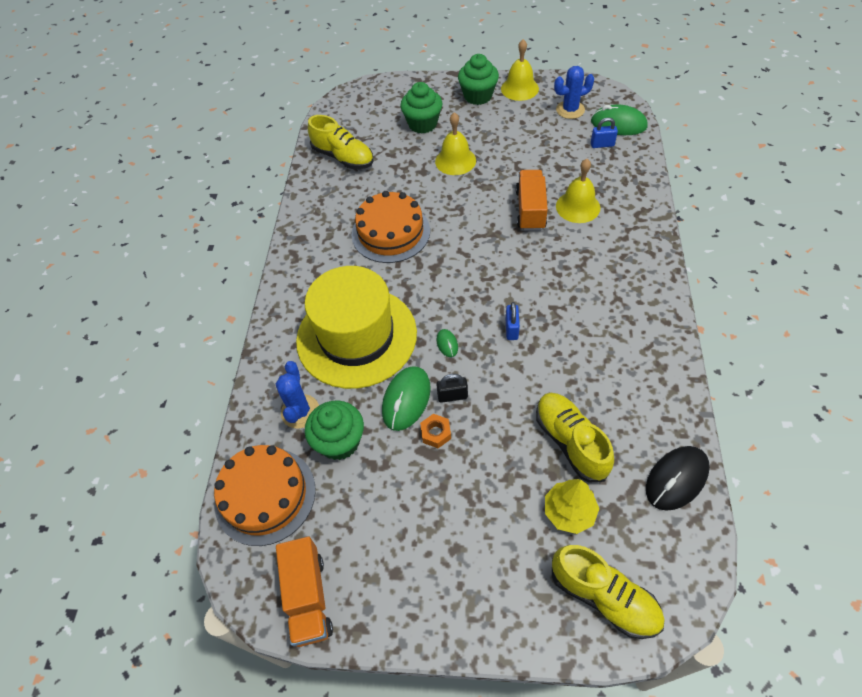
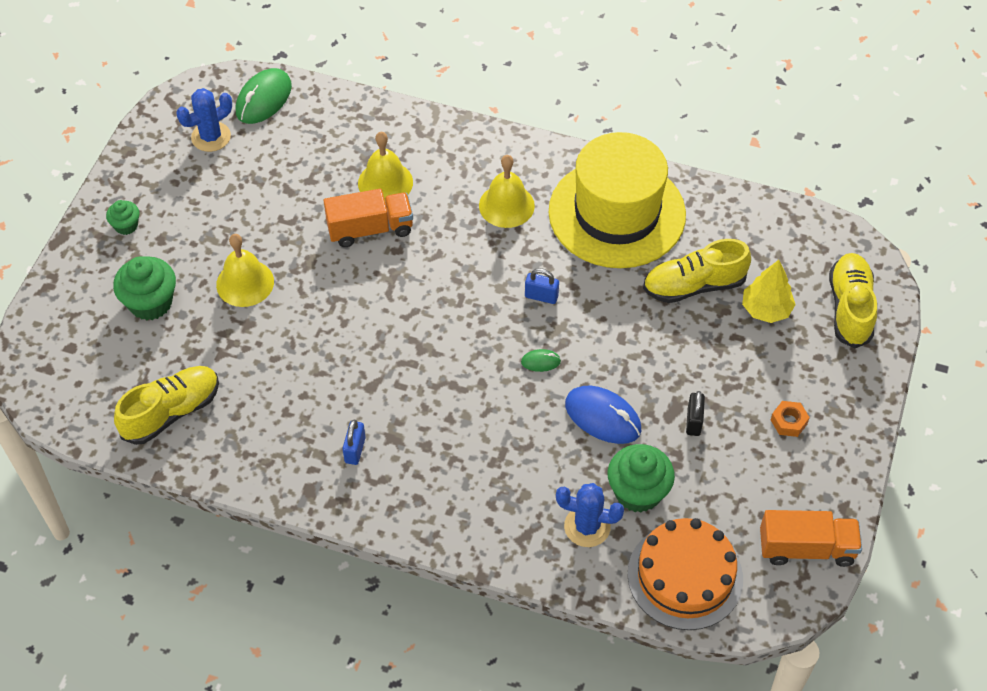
camera: 80 degrees left, 0 degrees up
yellow hat [296,266,417,389] -> yellow hat moved to [549,132,686,268]
orange cake [352,191,430,263] -> none
green mouse [382,366,431,431] -> blue mouse [565,386,641,444]
orange nut [420,414,451,448] -> orange nut moved to [771,401,810,437]
black padlock [436,374,468,403] -> black padlock moved to [686,391,705,436]
green cupcake [458,54,499,105] -> green cupcake [106,200,140,235], size x0.55
yellow bell [501,39,539,101] -> yellow bell moved to [479,155,535,228]
orange truck [516,170,548,231] -> orange truck turned 150 degrees clockwise [324,189,413,247]
yellow shoe [552,545,665,639] -> yellow shoe turned 45 degrees counterclockwise [829,253,877,348]
blue cactus [554,66,594,119] -> blue cactus turned 60 degrees clockwise [176,88,232,152]
blue padlock [591,118,618,148] -> blue padlock moved to [343,420,366,465]
black mouse [646,446,710,511] -> none

